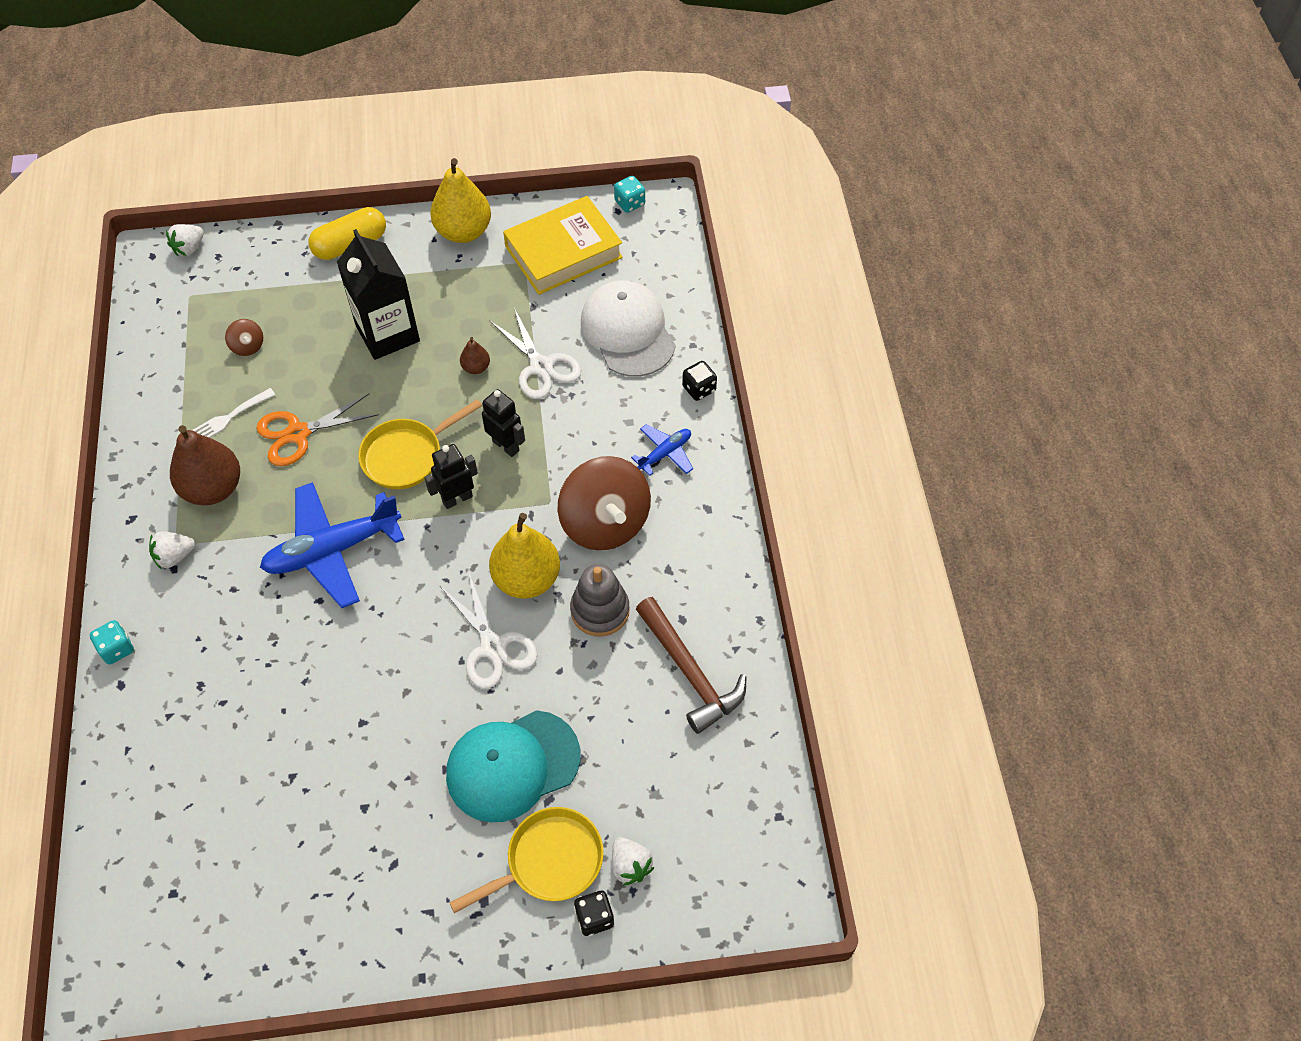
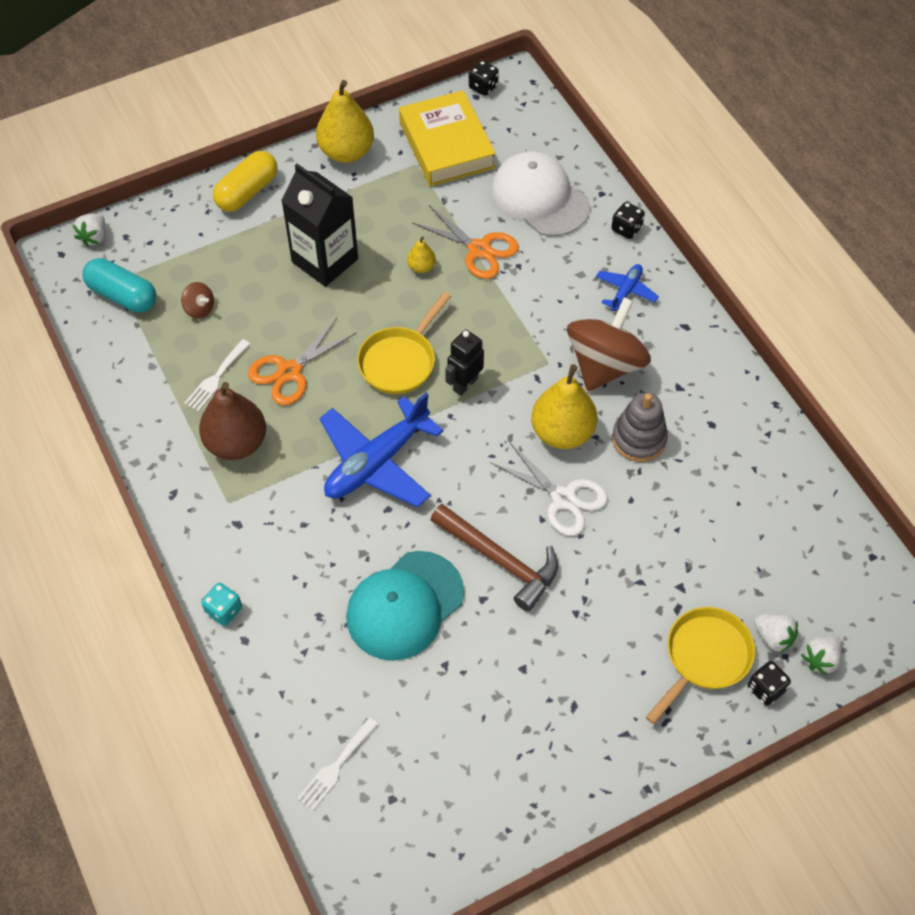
camera: 20 degrees left, 0 degrees up
white strawberry [149,531,195,570] -> white strawberry moved to [801,635,842,676]
turquoise cap [446,710,581,822] -> turquoise cap moved to [346,551,464,661]
brown pear [460,337,490,374] -> yellow pear [407,236,436,273]
black robot [482,389,525,457] -> none
white scissors [489,308,581,399] -> orange scissors [412,205,519,279]
yellow book [503,196,623,295] -> yellow book turned 60 degrees counterclockwise [399,90,496,186]
brown spinning top [558,456,651,550] -> brown spinning top turned 105 degrees counterclockwise [567,297,651,391]
turquoise dice [614,176,645,213] -> black dice [469,60,499,96]
brown hammer [636,597,746,734] -> brown hammer moved to [430,504,558,612]
none -> turquoise capsule [82,258,157,313]
none -> white fork [297,717,378,811]

